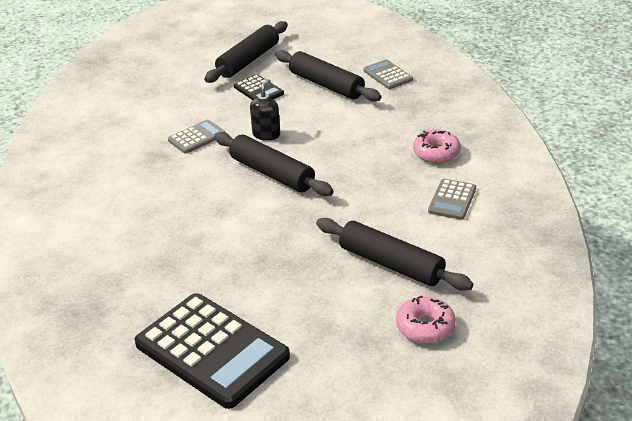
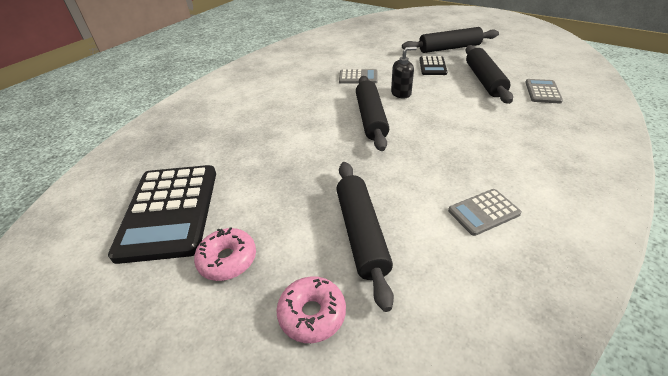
camera: 45 degrees right, 5 degrees up
pink donut [413,130,461,163] -> pink donut moved to [194,227,256,281]

